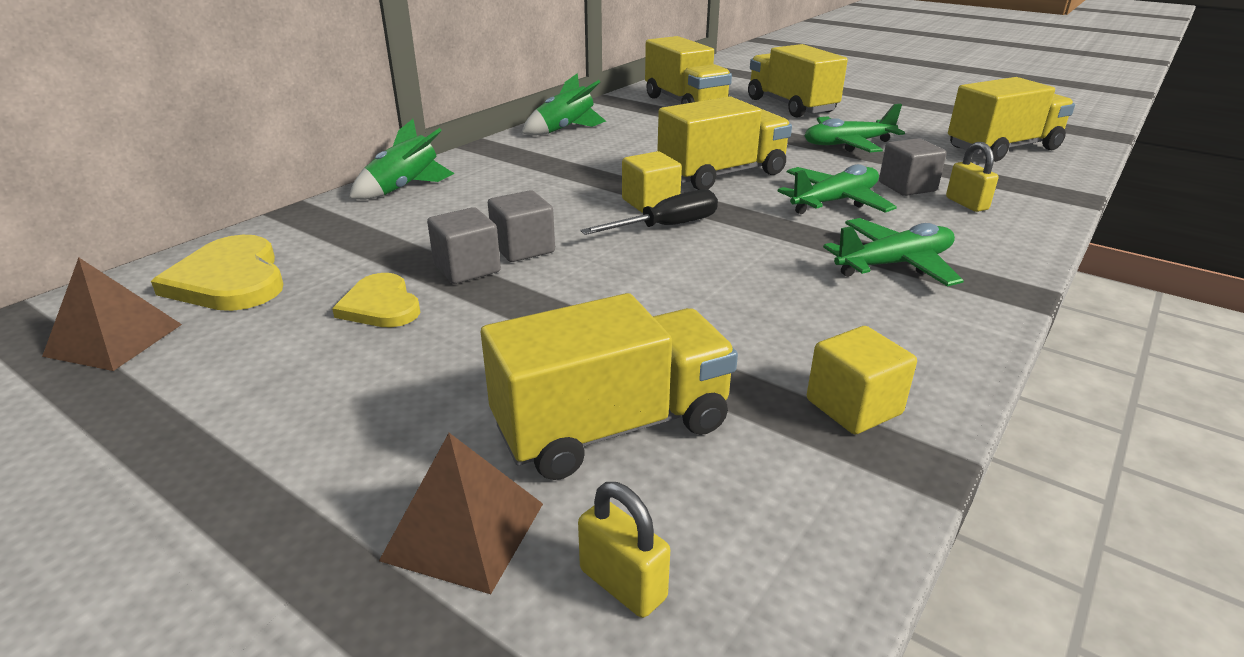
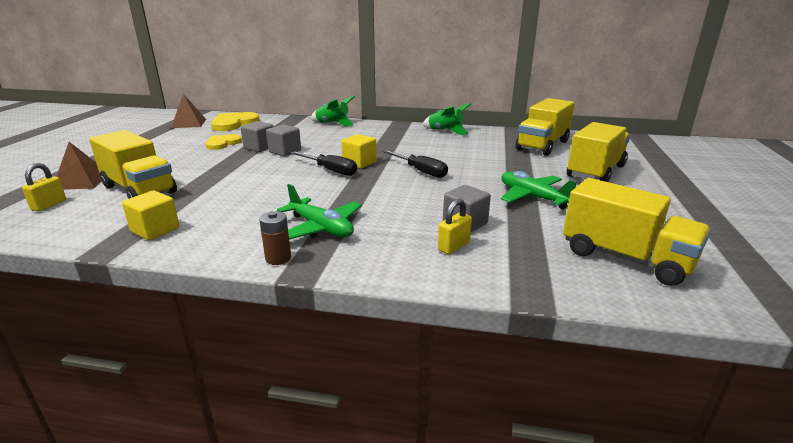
camera: 65 degrees right, 5 degrees down
yellow truck [657,96,792,190] -> black screwdriver [382,150,448,178]
green plane [777,164,897,214] -> none
none -> brown battery [259,211,291,265]

